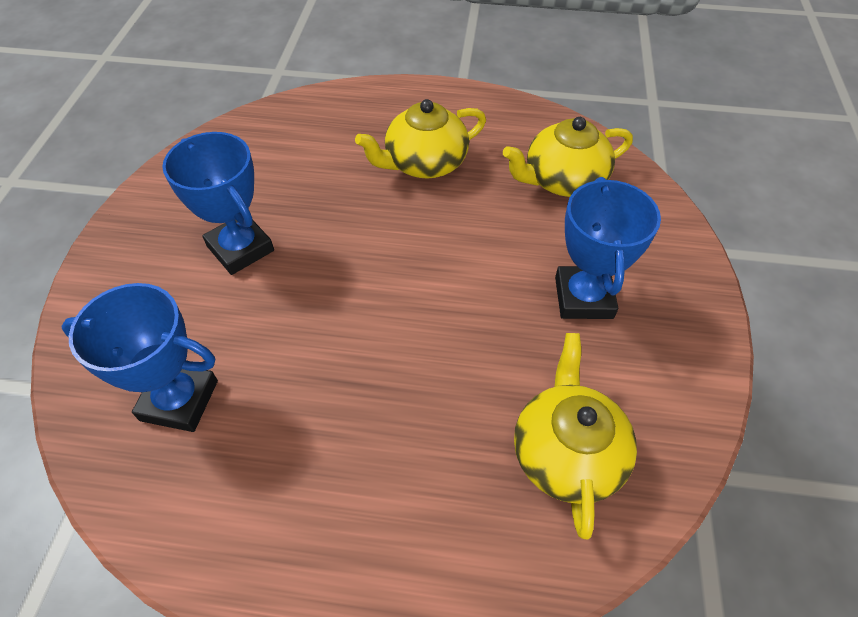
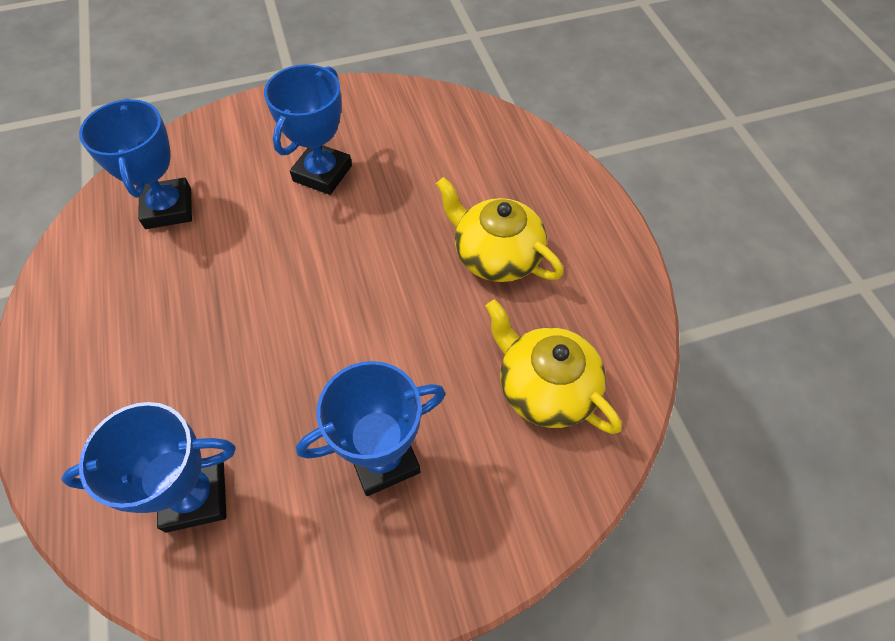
camera: 65 degrees right, 5 degrees up
yellow teapot [514,333,637,539] -> blue trophy [61,402,236,533]

